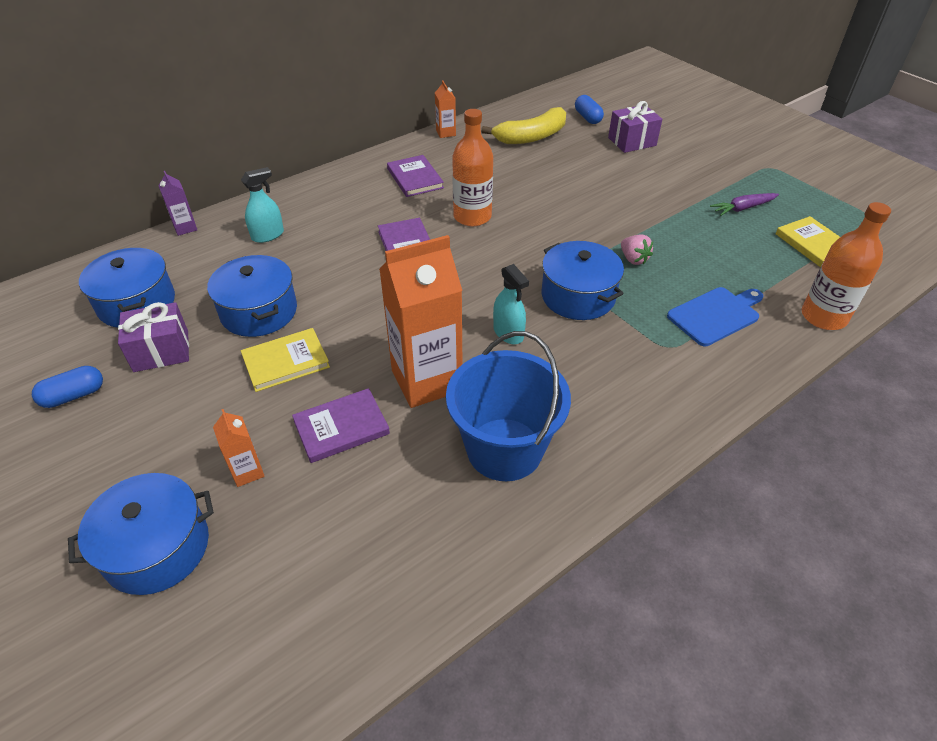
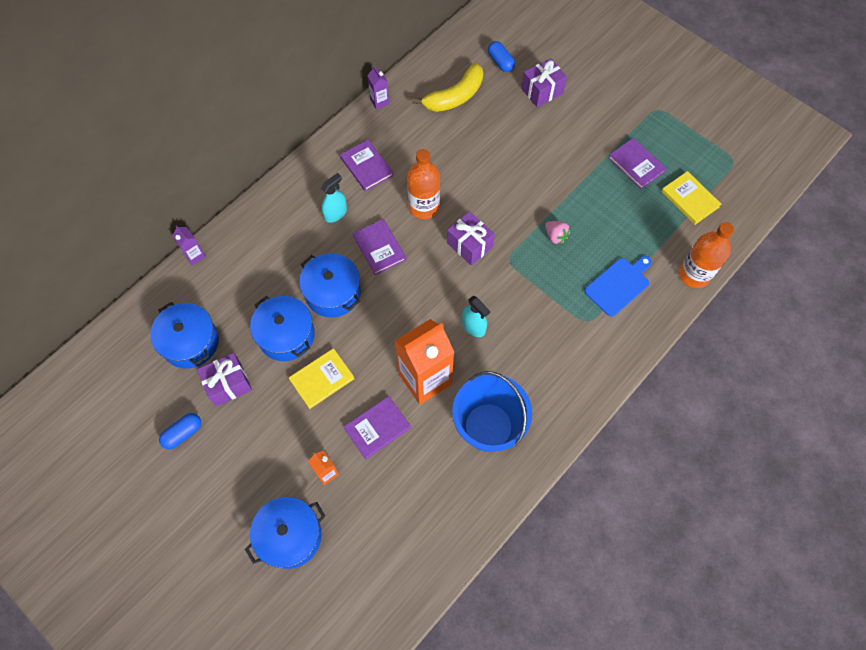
camera: 10 degrees left, 20 degrees up
turquoise spray bottle [241,167,284,243] -> turquoise spray bottle moved to [321,173,347,223]
orange carton [435,80,456,138] -> purple carton [367,66,389,110]
blue pot [542,241,624,320] -> blue pot moved to [299,253,361,317]
purple carrot [710,193,779,216] -> purple book [608,138,667,189]
none -> purple gift [447,211,495,266]

